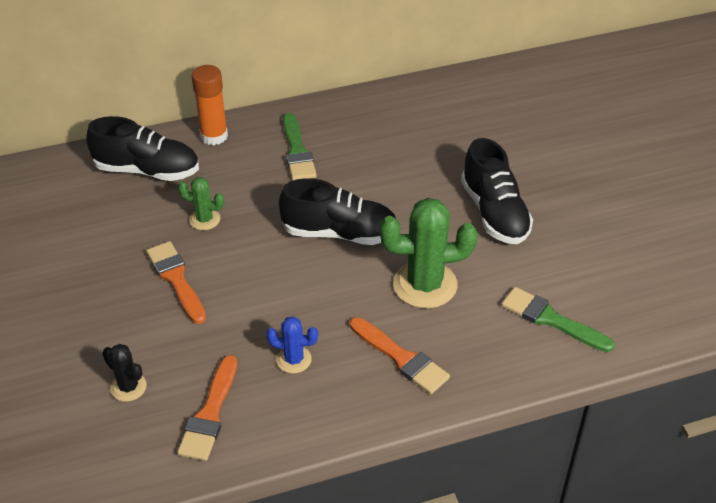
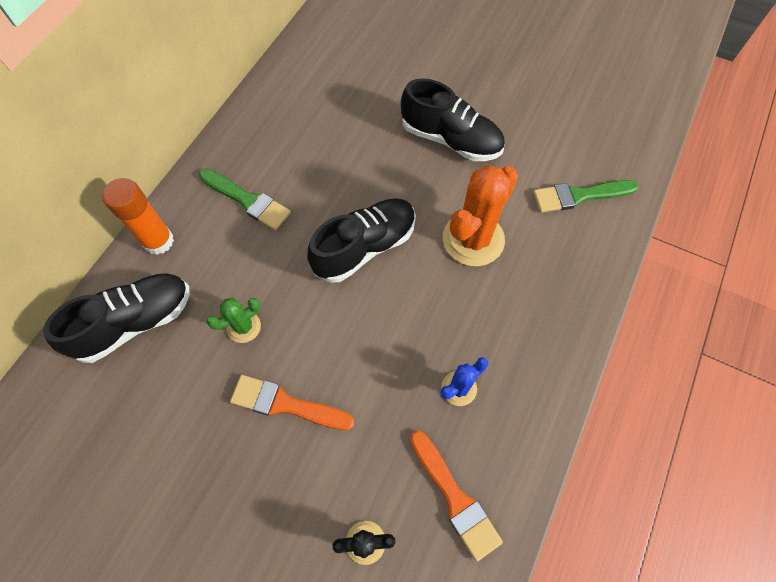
camera: 45 degrees left, 20 degrees up
orange brush [350,317,450,394] -> none
green cactus [380,198,478,308] -> orange cactus [443,165,518,266]

